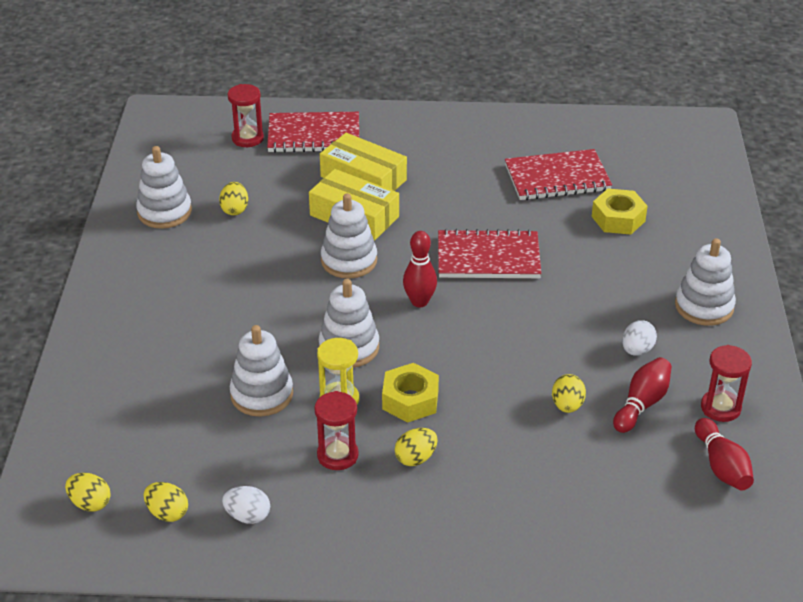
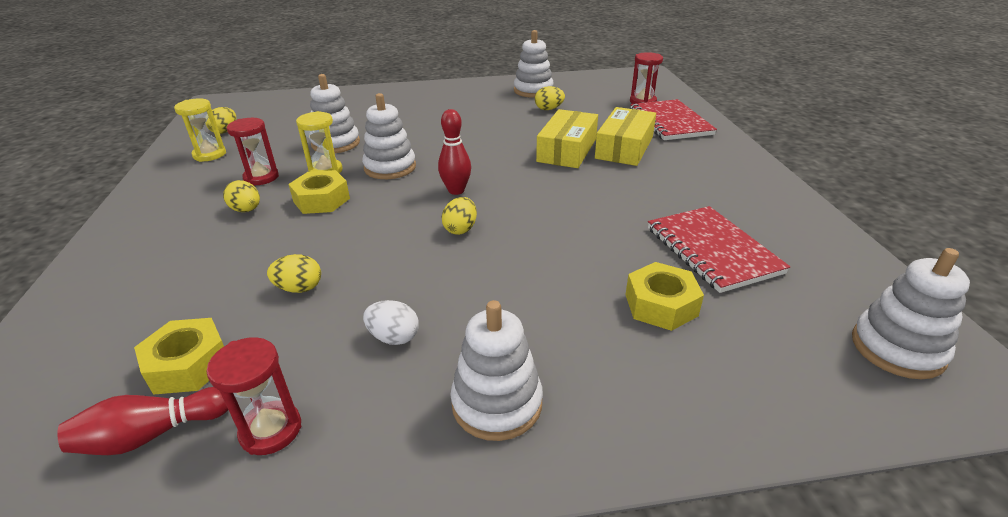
camera: 80 degrees right, 5 degrees down
yellow egg [65,473,111,512] -> yellow egg moved to [441,197,477,235]
white egg [222,486,270,524] -> yellow hourglass [174,98,226,162]
white stacking toy [321,194,377,279] -> white stacking toy moved to [852,248,970,379]
red notebook [438,229,541,278] -> none
red bowling pin [613,357,672,433] -> none
none -> yellow nut [134,318,224,395]

